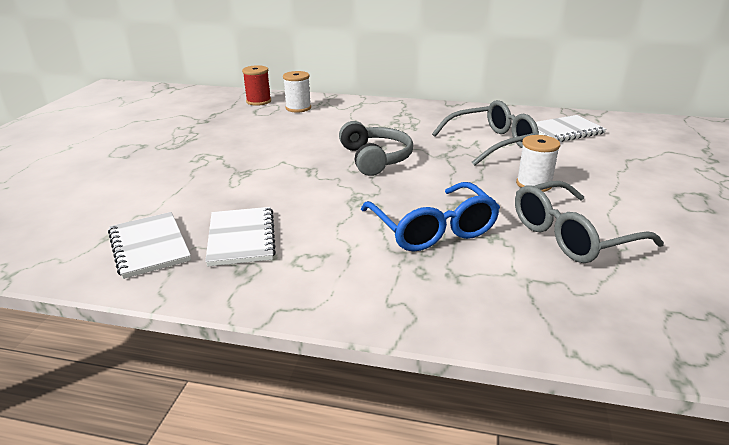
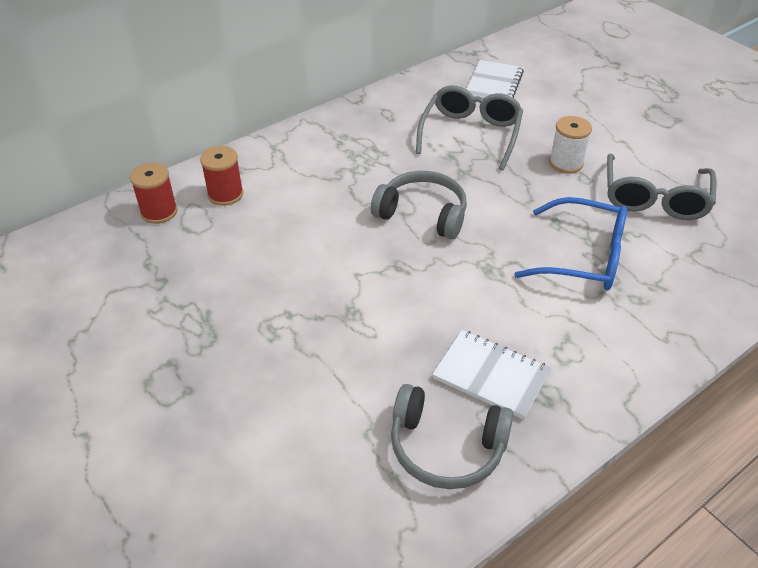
camera: 50 degrees left, 15 degrees up
white notebook [108,212,191,279] -> grey headphones [391,384,514,489]
white spool [283,71,311,113] -> red spool [200,146,243,206]

